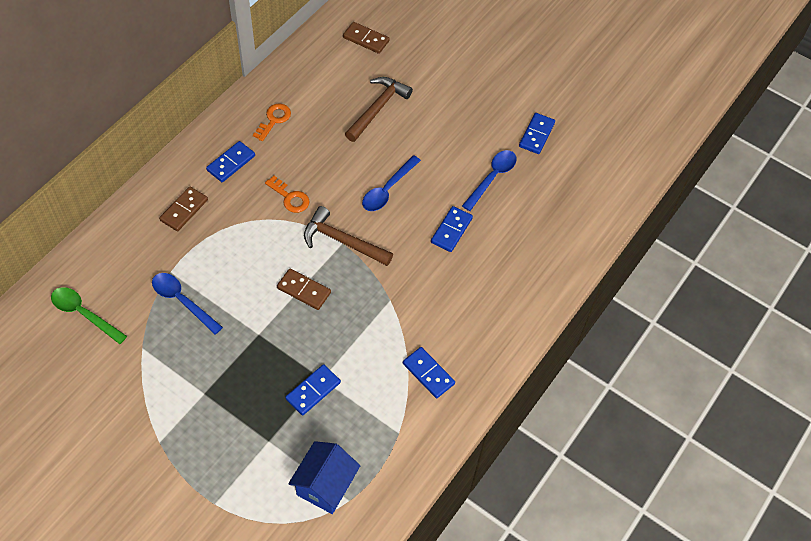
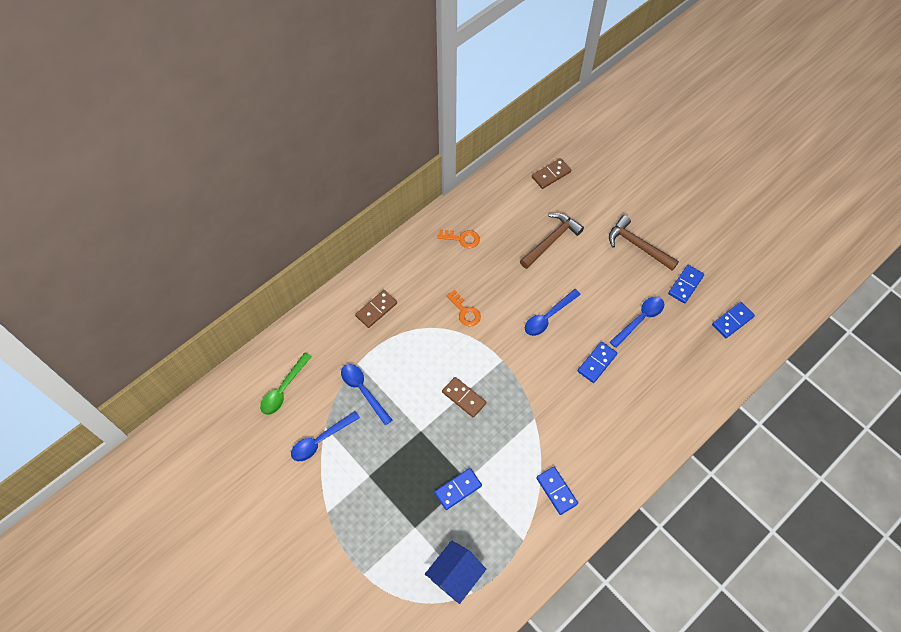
camera: 15 degrees right, 5 degrees up
green spoon [51,287,127,344] -> green spoon turned 105 degrees counterclockwise [260,352,312,415]
blue domino [206,141,255,182] -> blue domino moved to [712,302,755,338]
orange key [253,104,291,141] -> orange key turned 60 degrees clockwise [437,229,480,248]
brown hammer [304,206,393,266] -> brown hammer moved to [609,215,679,271]
brown domino [343,22,390,54] -> brown domino turned 75 degrees counterclockwise [532,158,571,189]
none -> blue spoon [291,411,360,461]

